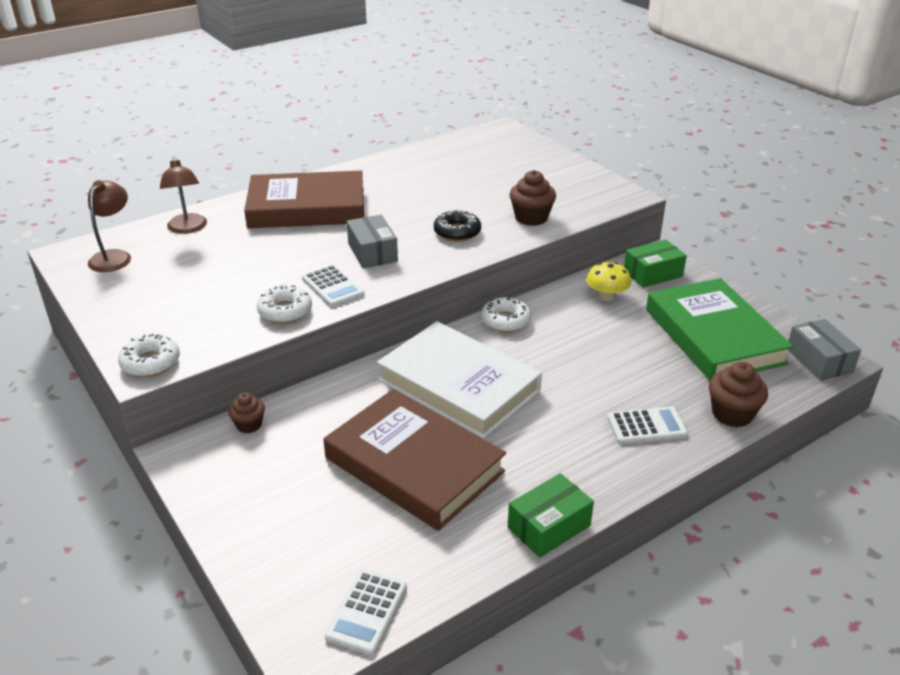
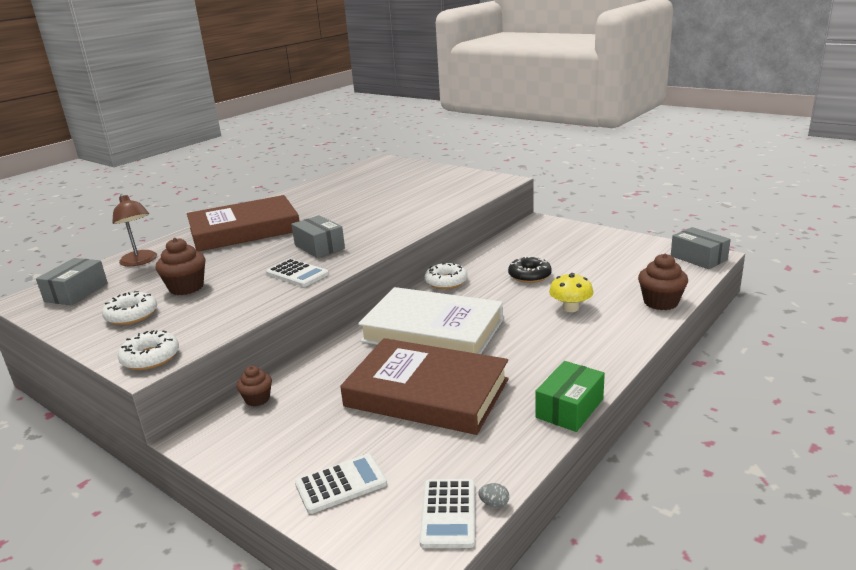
camera: 15 degrees left, 10 degrees down
brown lamp [88,180,131,272] -> grey box [36,258,108,305]
white donut [257,285,312,324] -> white donut moved to [102,291,157,325]
black donut [434,210,481,241] -> black donut moved to [508,256,552,283]
brown cupcake [510,170,556,226] -> brown cupcake moved to [156,238,205,295]
yellow mushroom [586,262,631,302] -> yellow mushroom moved to [549,273,593,312]
white calculator [607,407,688,444] -> white calculator moved to [295,454,387,514]
green box [624,240,687,288] -> none
green book [646,278,794,380] -> none
none -> grey egg [478,483,509,508]

